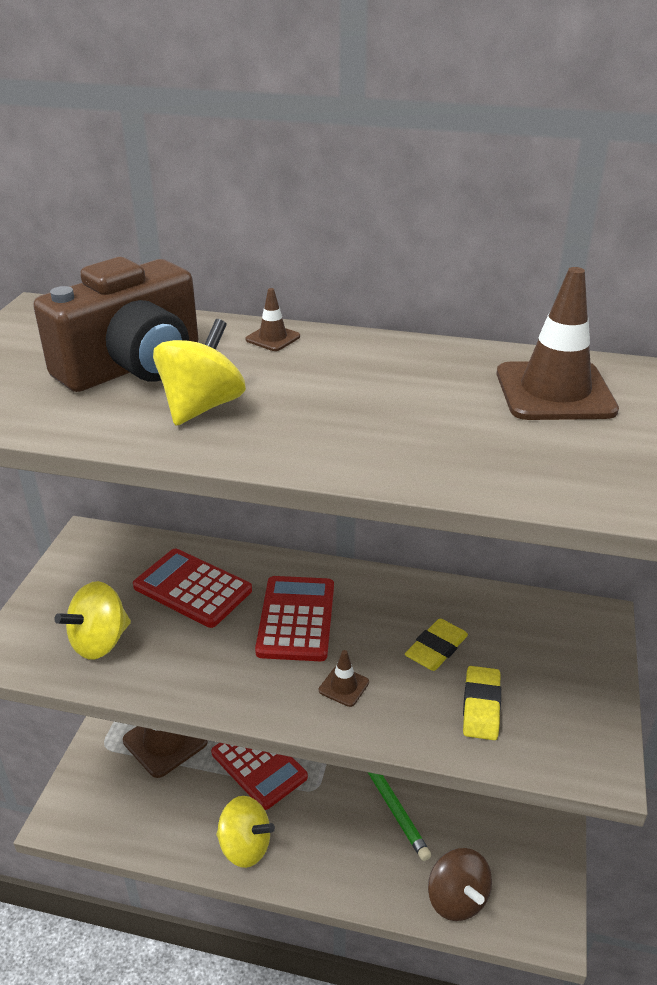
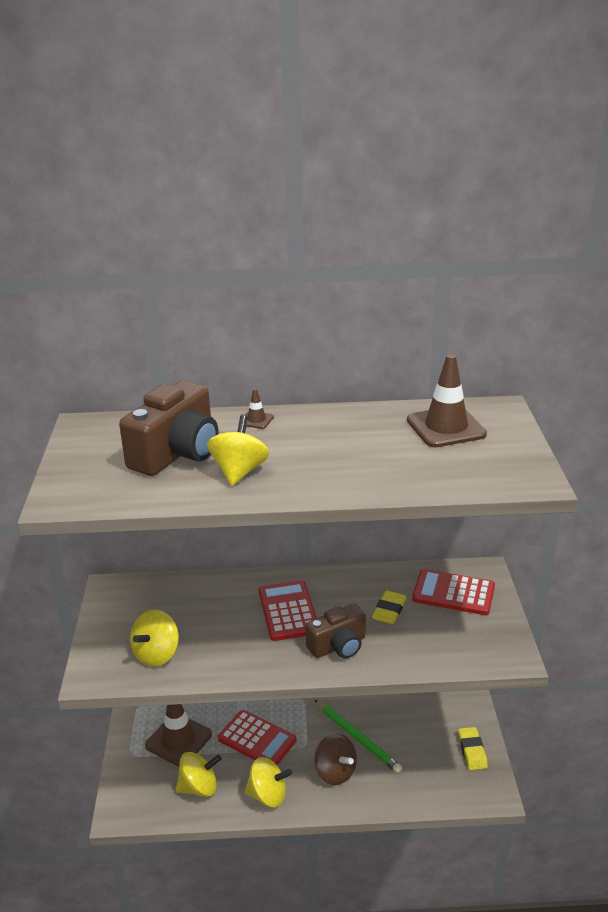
camera: 15 degrees left, 5 degrees down
red calculator [133,549,252,628] -> red calculator moved to [412,569,495,615]
brown traffic cone [319,650,369,707] -> brown camera [306,604,366,659]
brown spinning top [428,848,492,921] -> brown spinning top moved to [314,733,357,785]
yellow eraser [463,666,501,740] -> yellow eraser moved to [458,727,488,770]
none -> yellow spinning top [175,752,222,797]

